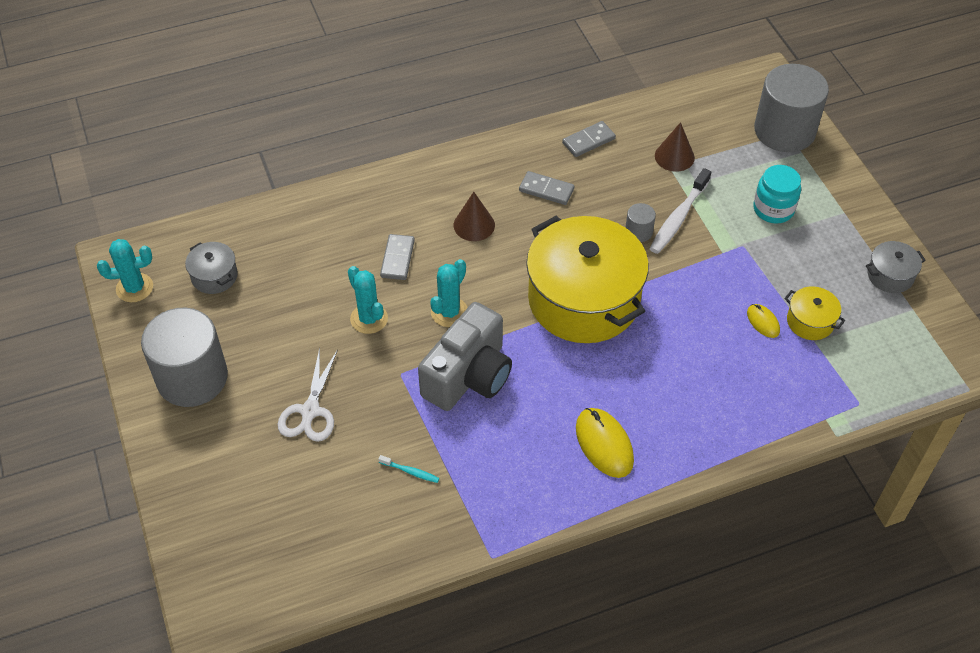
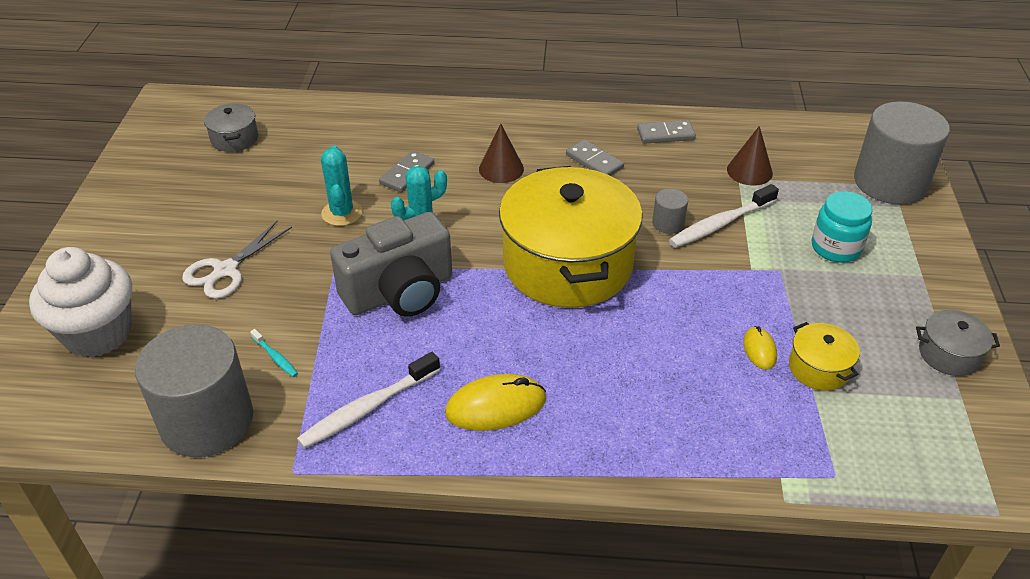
camera: 25 degrees right, 10 degrees down
turquoise cactus [97,239,153,302] -> none
grey cylinder [141,308,228,407] -> grey cylinder moved to [135,324,253,457]
yellow mouse [576,408,634,478] -> yellow mouse turned 75 degrees clockwise [445,374,546,431]
none -> white cupcake [29,247,132,358]
none -> white toothbrush [297,352,440,449]

